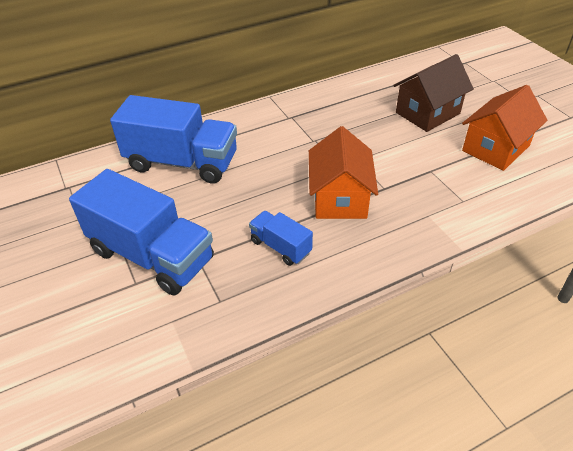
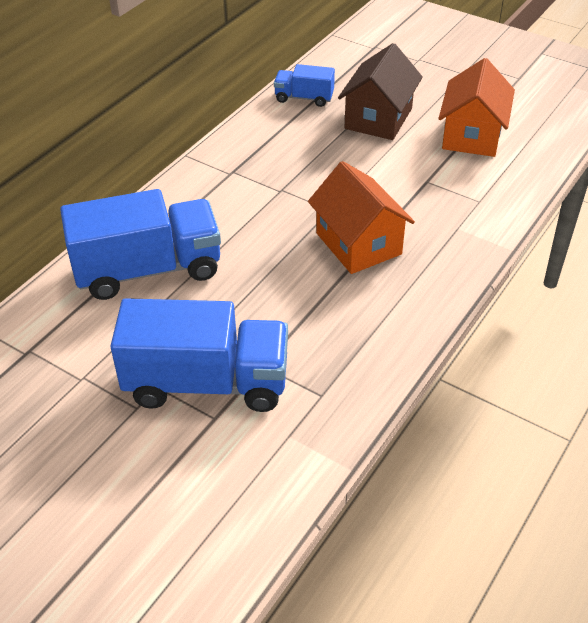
camera: 30 degrees left, 0 degrees up
blue truck [249,211,313,266] -> blue truck moved to [274,64,335,107]

